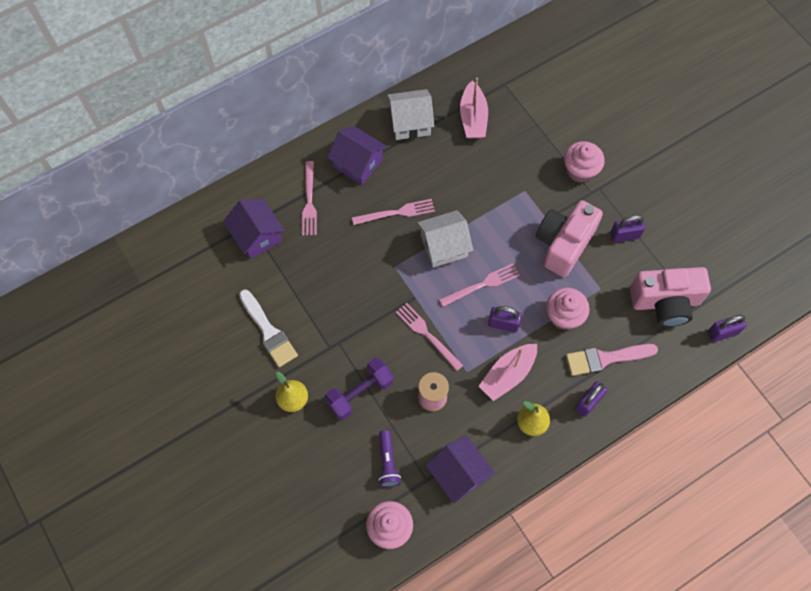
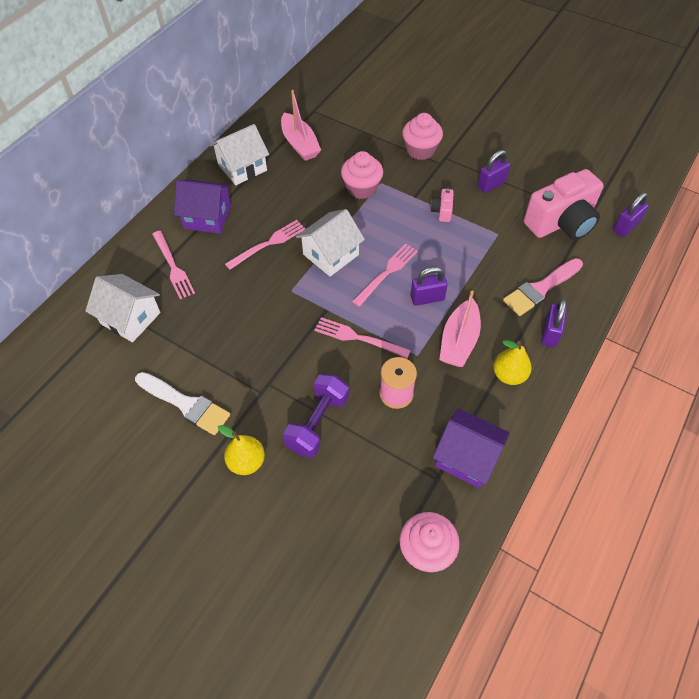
camera: 25 degrees left, 10 degrees down
purple house [223,199,285,259] -> white house [85,274,160,342]
purple flashlight [379,430,401,487] -> none
pink camera [536,200,603,277] -> pink camera [430,188,454,222], size x0.42
pink cupcake [546,288,590,330] -> pink cupcake moved to [341,151,383,199]

